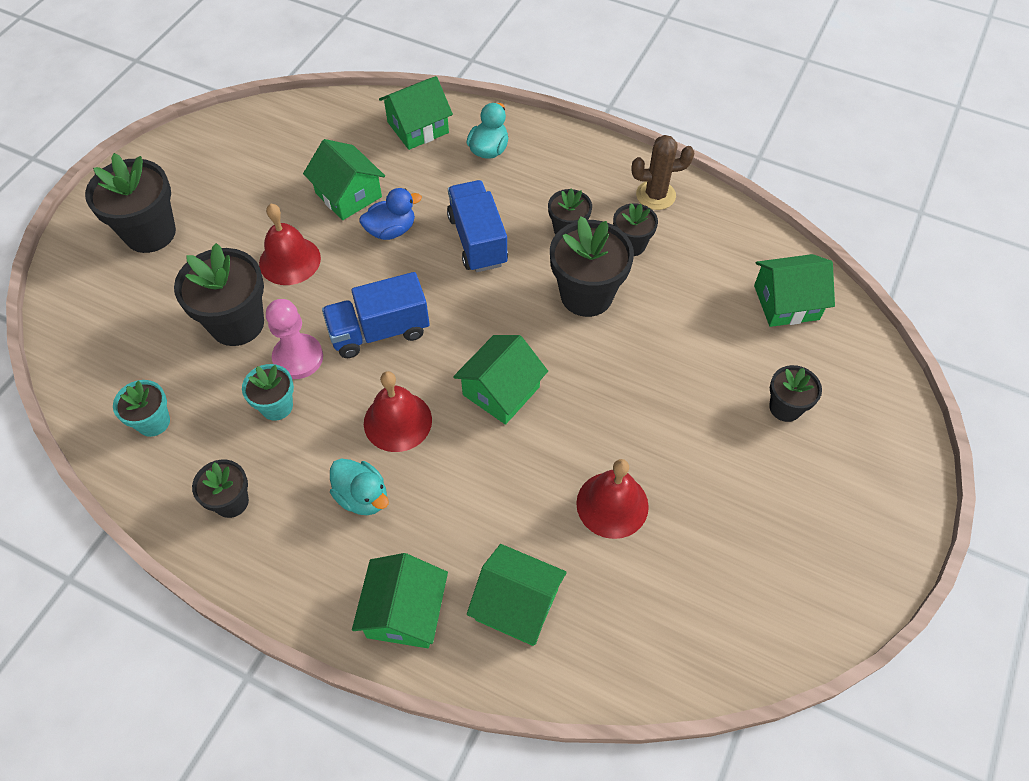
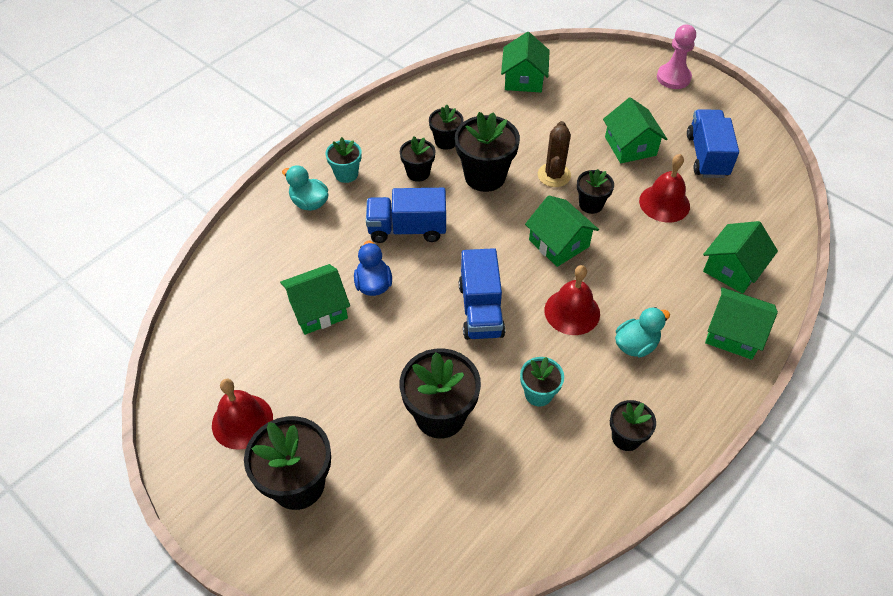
camera: 75 degrees left, 5 degrees down
turquoise flower pot [113,380,170,437] -> turquoise flower pot moved to [326,137,362,183]
red bell [259,204,321,285] -> red bell moved to [212,379,273,450]
pink pawn [266,299,323,379] -> pink pawn moved to [657,24,696,89]
green house [379,76,453,150] -> green house moved to [603,97,667,163]
brown cactus [631,135,694,210] -> brown cactus moved to [538,121,571,187]
black flower pot [769,365,822,422] -> black flower pot moved to [577,169,614,214]
none -> blue truck [687,109,739,178]

